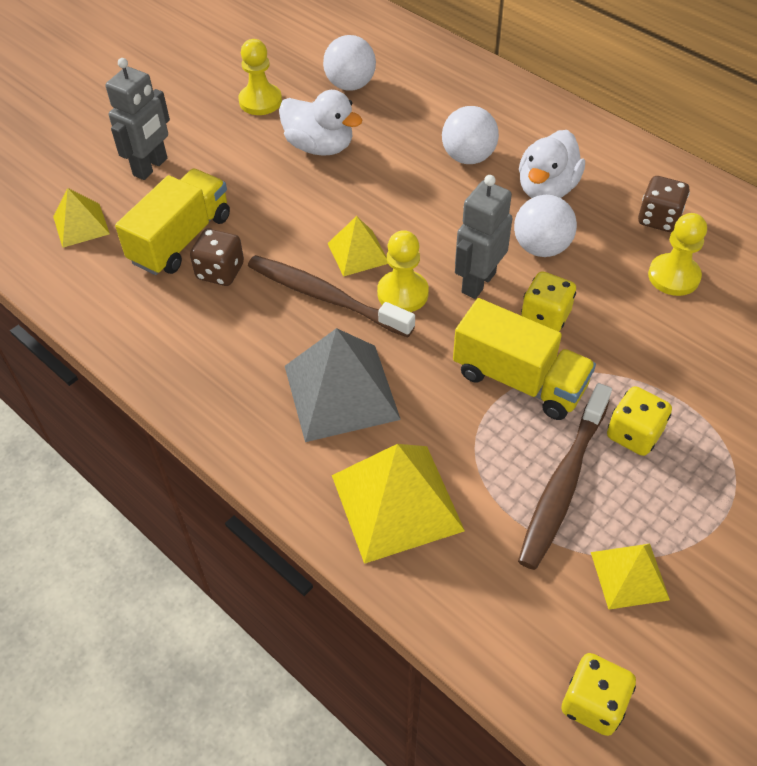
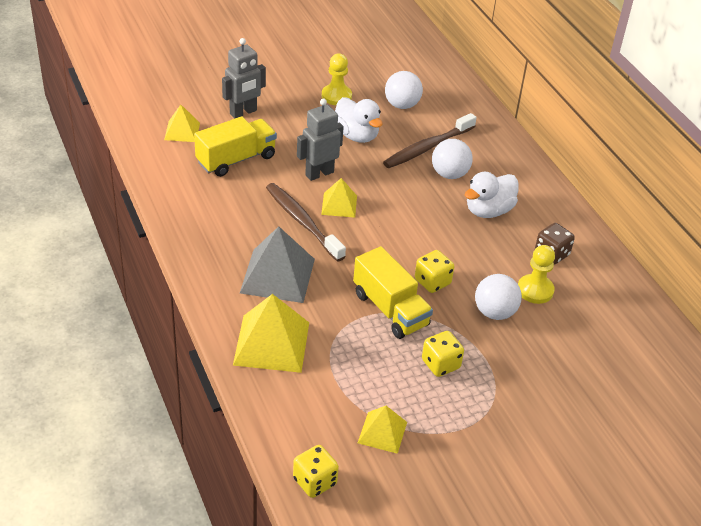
camera: 20 degrees right, 10 degrees down
brown dice [190,228,244,286] -> none
yellow pawn [377,230,429,312] -> none
grey robot [455,175,512,299] -> grey robot moved to [297,98,344,181]
white ball [514,195,577,257] -> white ball moved to [475,274,522,320]
brown toothbrush [518,383,612,570] -> brown toothbrush moved to [383,113,477,168]

